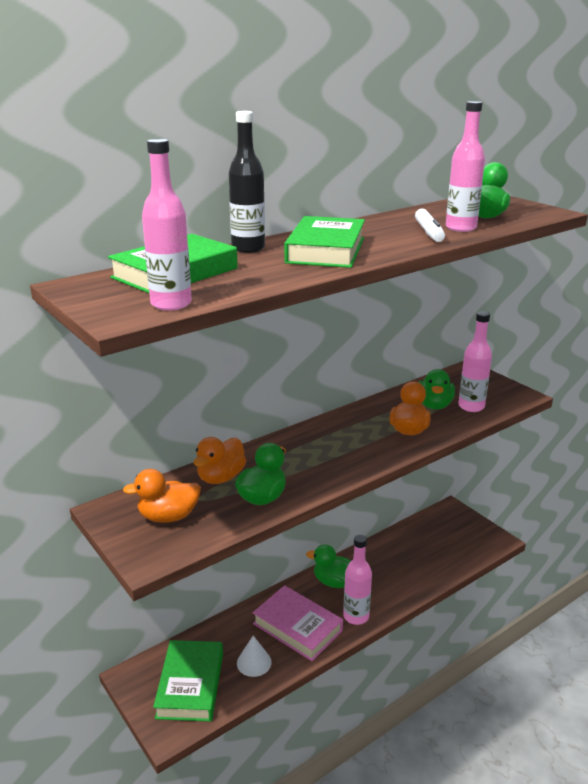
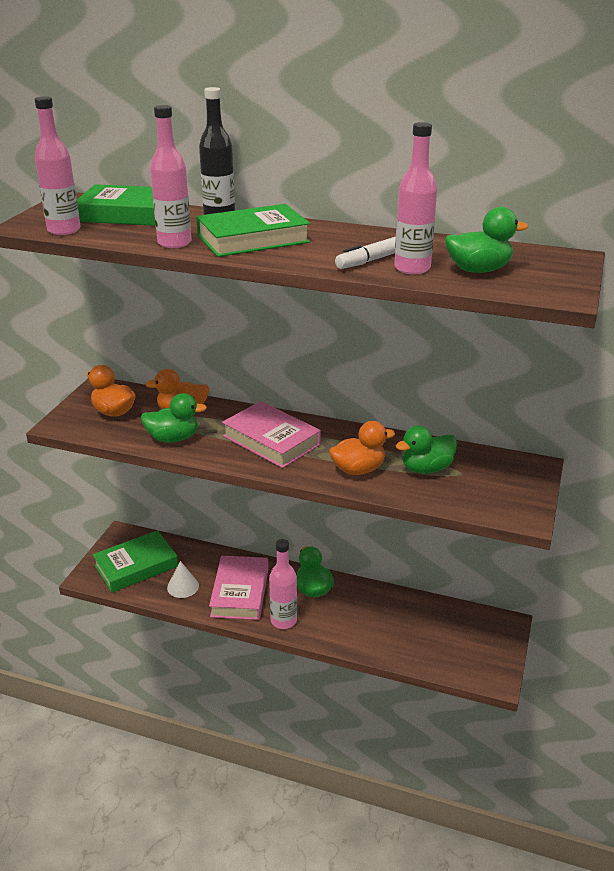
camera: 55 degrees right, 5 degrees up
pink bottle [458,311,492,412] -> pink bottle moved to [150,105,191,248]
none -> pink book [222,401,321,468]

